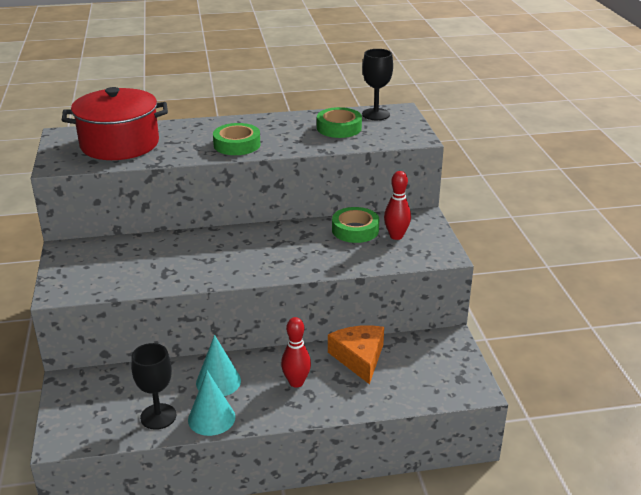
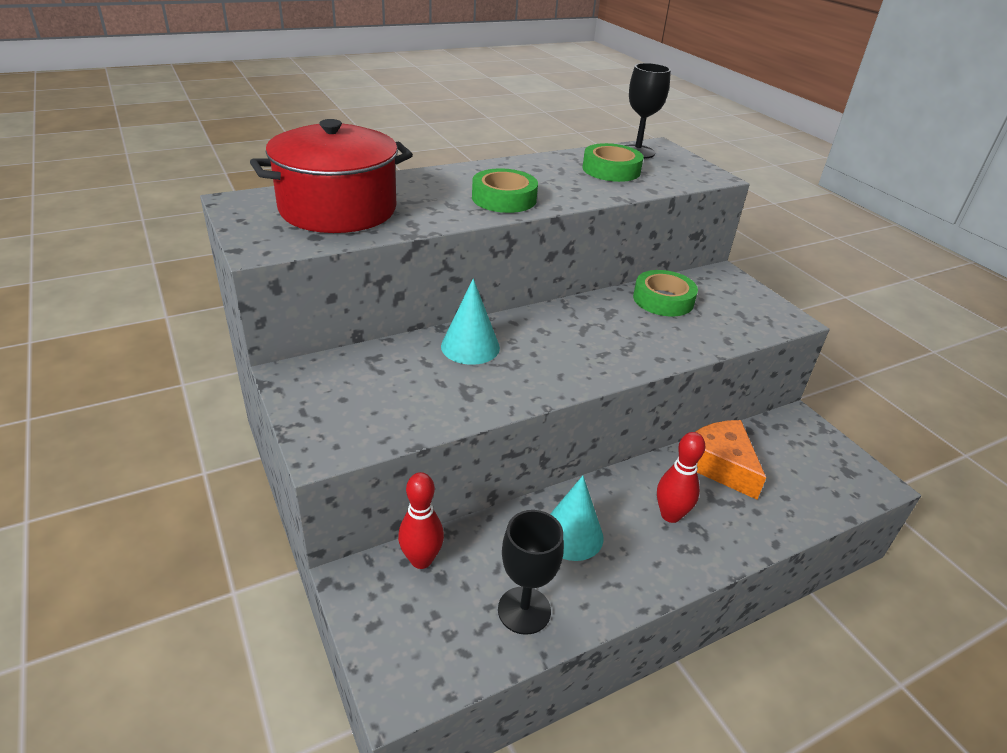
camera: 20 degrees left, 5 degrees up
turquoise cone [188,371,236,436] -> turquoise cone moved to [441,278,500,365]
red bowling pin [384,171,411,240] -> red bowling pin moved to [398,472,444,569]

